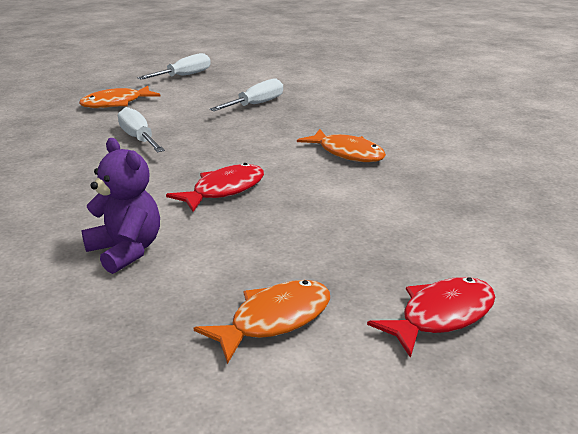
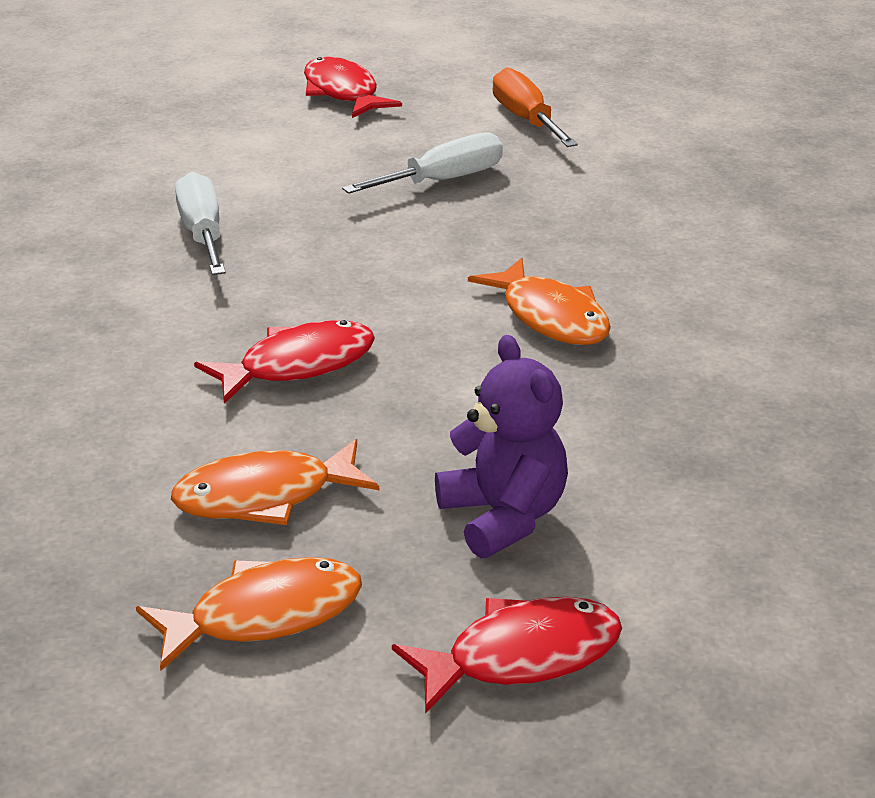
camera: 15 degrees right, 5 degrees up
orange fish [79,86,161,108] -> orange fish moved to [171,439,379,525]
purple teddy bear [82,138,160,274] -> purple teddy bear moved to [435,335,568,558]
white screwdriver [138,53,211,79] -> red fish [304,56,402,118]
none -> orange screwdriver [492,67,578,147]

